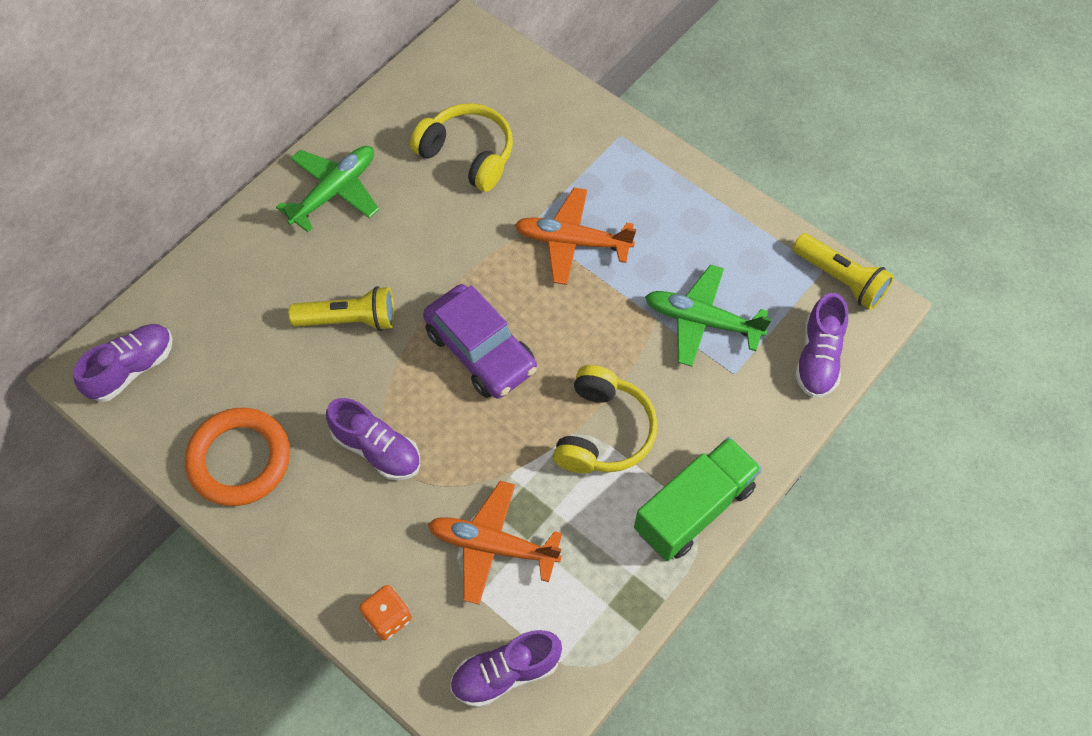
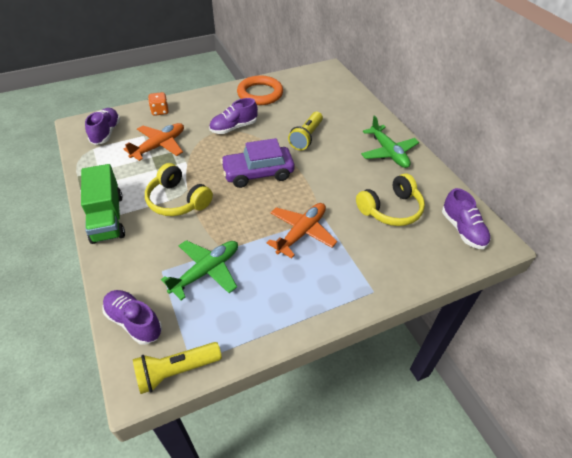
camera: 115 degrees right, 15 degrees down
purple shoe [73,324,173,402] -> purple shoe moved to [442,188,491,249]

